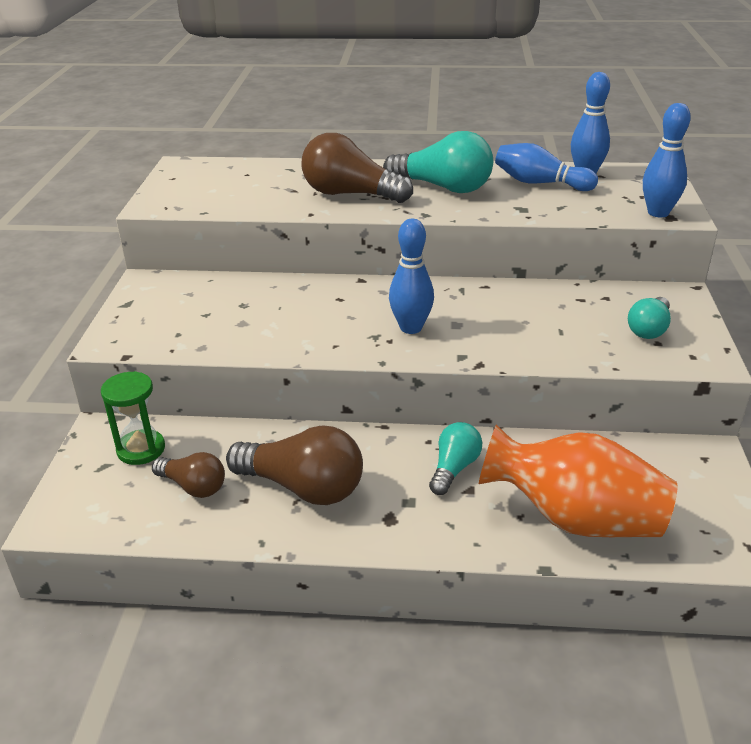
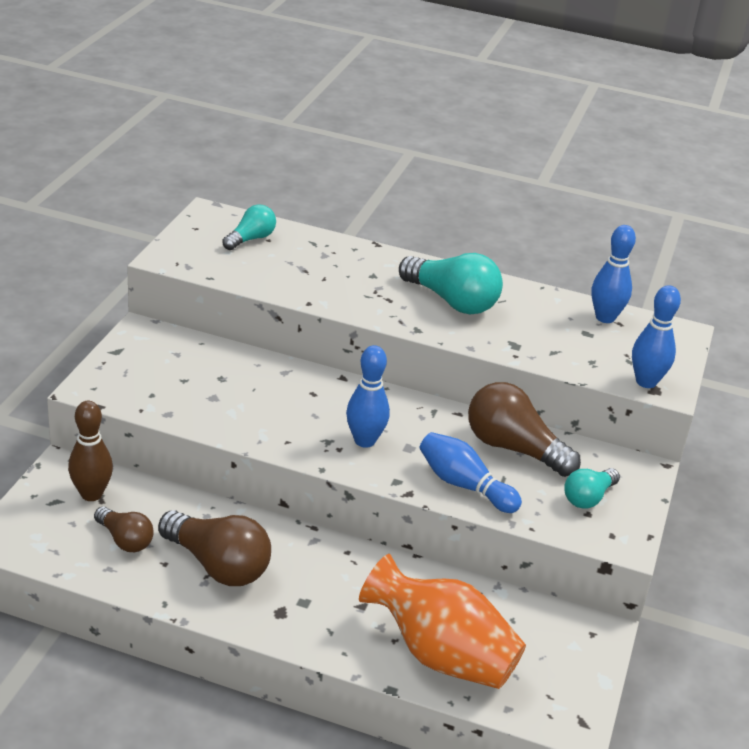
camera: 10 degrees right, 0 degrees up
green hourglass [101,371,165,465] -> brown bowling pin [68,401,113,501]
brown light bulb [301,133,413,203] -> brown light bulb moved to [468,382,581,477]
turquoise light bulb [429,422,482,495] -> turquoise light bulb moved to [222,204,276,250]
blue bowling pin [495,143,598,191] -> blue bowling pin moved to [420,432,522,513]

